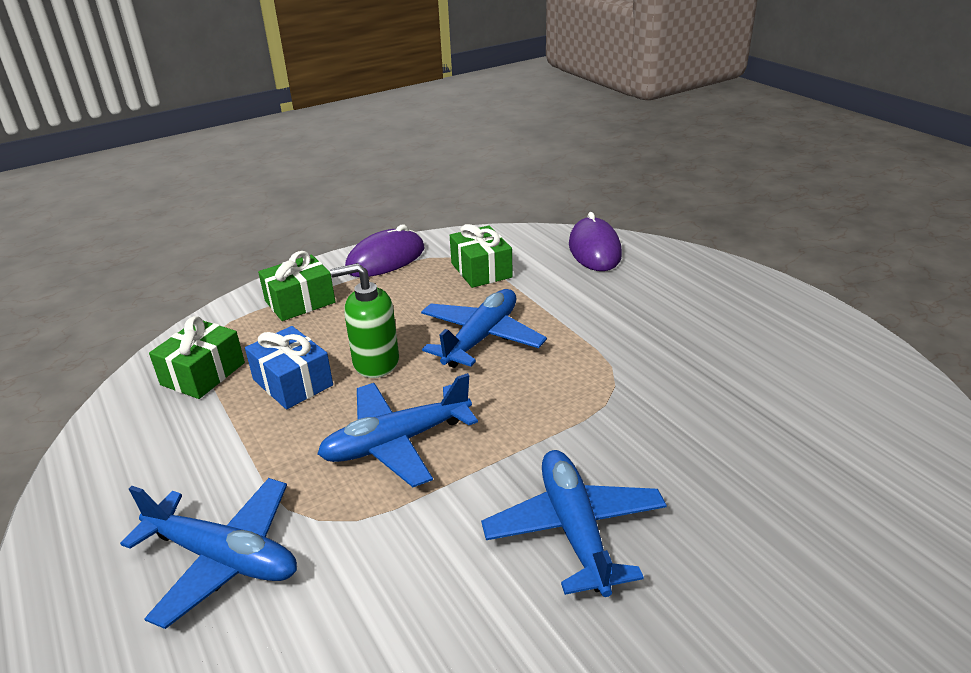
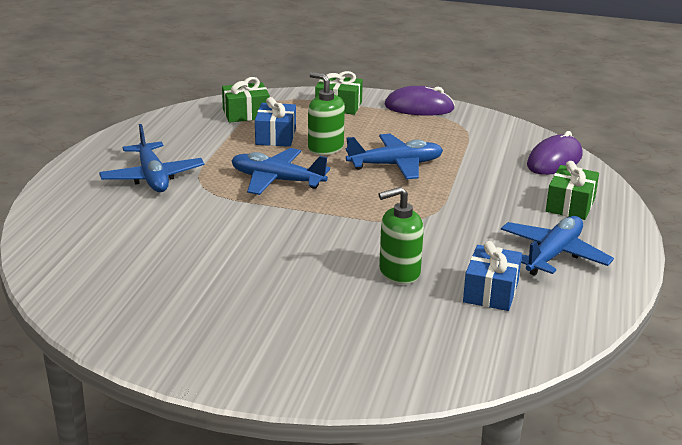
camera: 45 degrees right, 5 degrees down
green gift [450,224,513,288] -> green gift moved to [546,161,599,220]
blue plane [481,450,667,597] -> blue plane moved to [501,216,614,276]
none -> green soap dispenser [379,187,424,284]
none -> blue gift [463,241,522,311]

